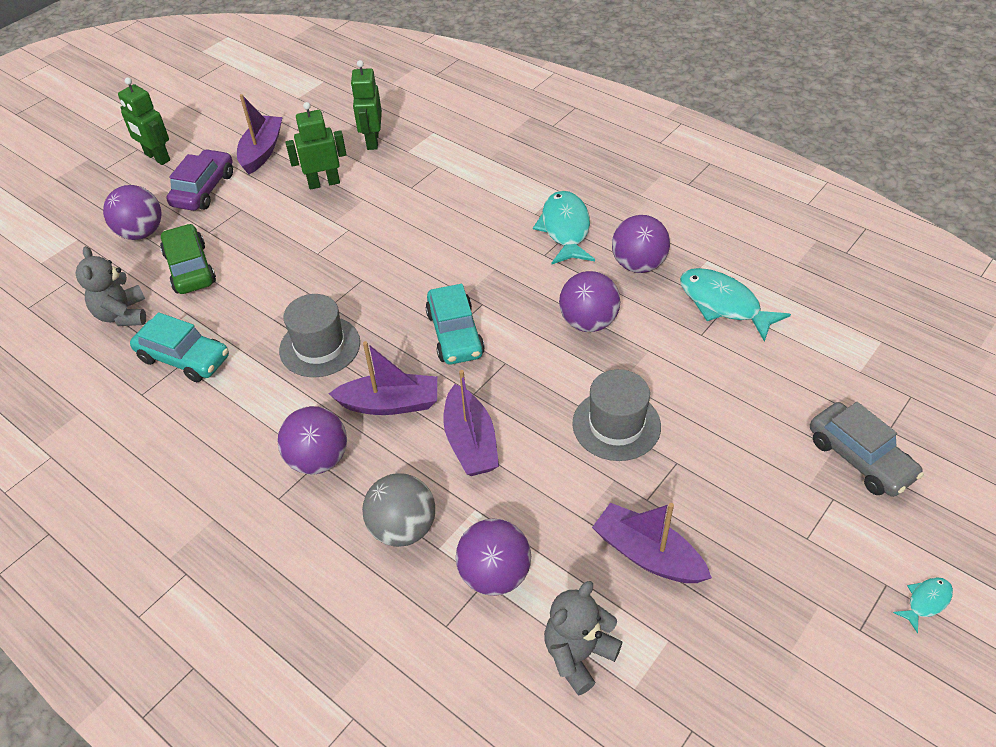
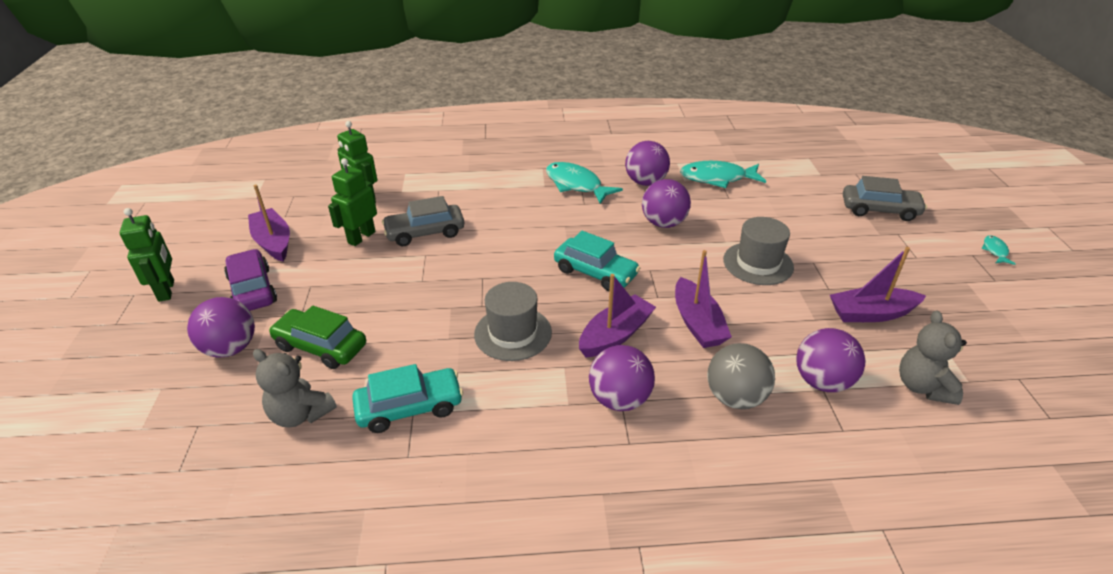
camera: 45 degrees left, 10 degrees down
green robot [118,77,170,165] -> green robot turned 105 degrees counterclockwise [120,208,174,302]
purple boat [443,370,499,476] -> purple boat turned 45 degrees clockwise [675,250,732,348]
none -> grey car [382,196,464,246]

